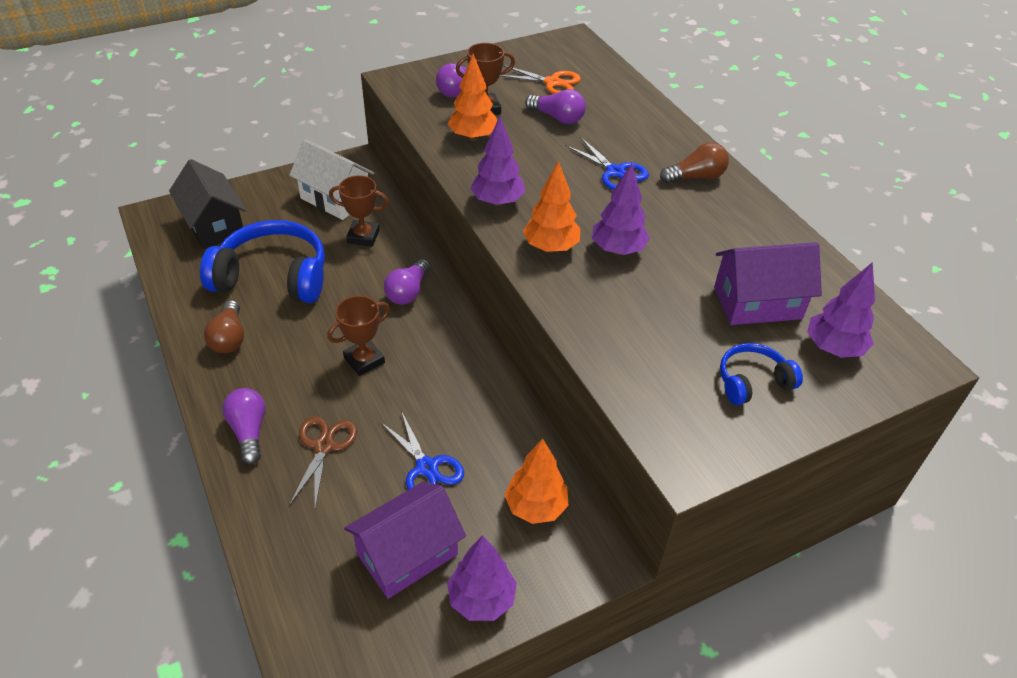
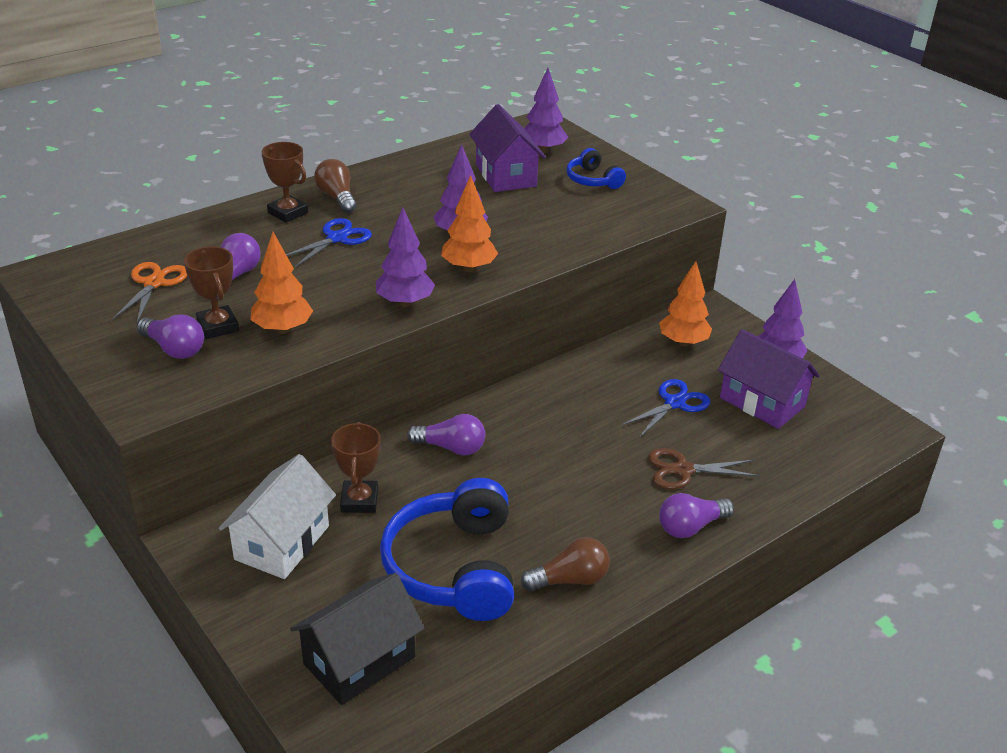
camera: 100 degrees left, 10 degrees down
brown trophy [327,295,390,376] -> brown trophy moved to [262,142,308,223]

